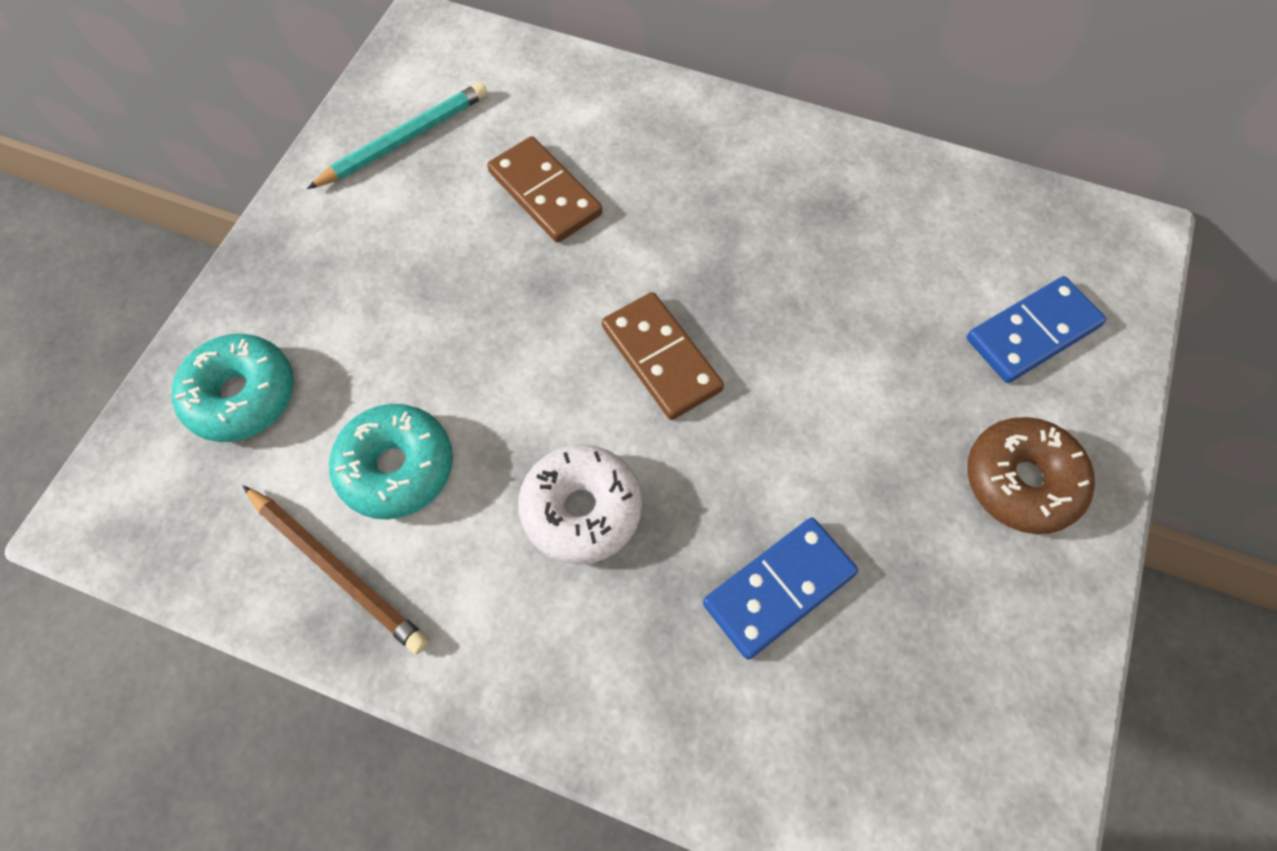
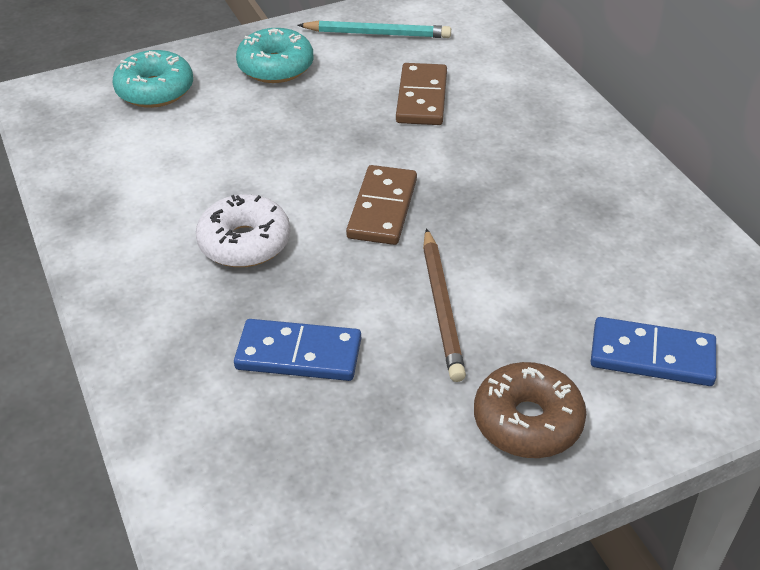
camera: 45 degrees right, 20 degrees down
brown pencil [243,486,429,654] -> brown pencil moved to [423,228,466,382]
turquoise donut [329,404,453,519] -> turquoise donut moved to [236,28,314,83]

